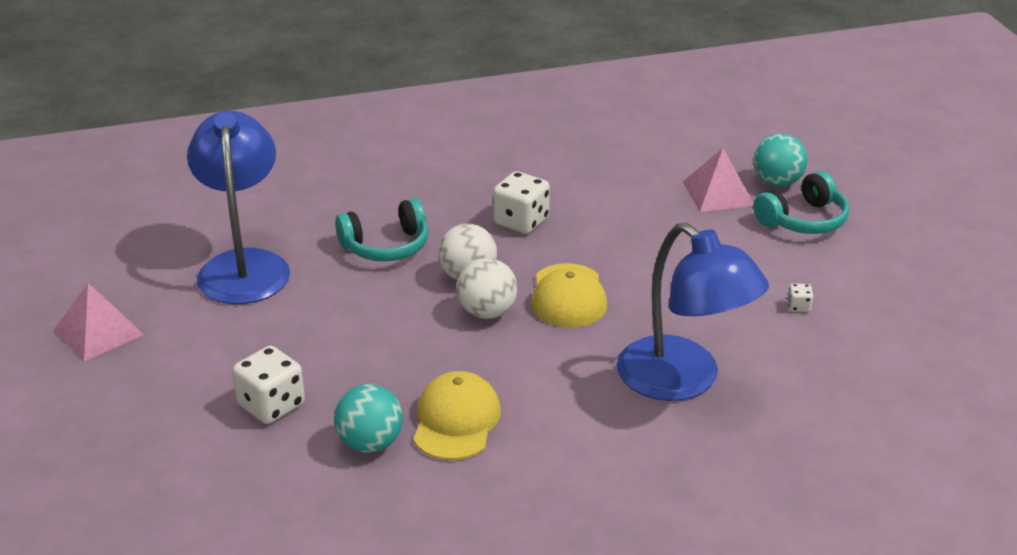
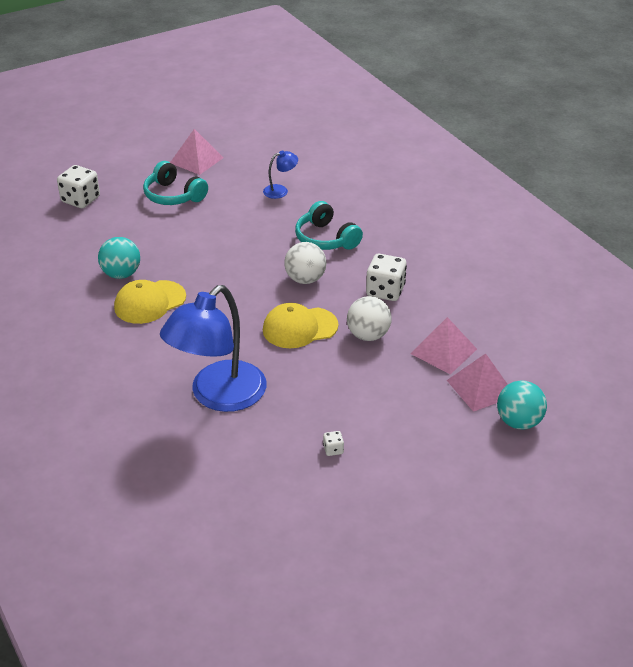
camera: 75 degrees right, 5 degrees up
blue lamp [187,111,290,304] -> blue lamp [263,150,298,199], size x0.42
white dice [232,346,305,424] -> white dice moved to [57,165,100,208]
yellow cap [413,371,501,460] -> yellow cap turned 150 degrees clockwise [114,280,186,324]
white ball [457,258,517,319] -> white ball moved to [347,296,392,341]
turquoise headphones [753,171,849,234] -> turquoise headphones moved to [143,161,208,205]
none -> pink pyramid [410,317,477,374]

